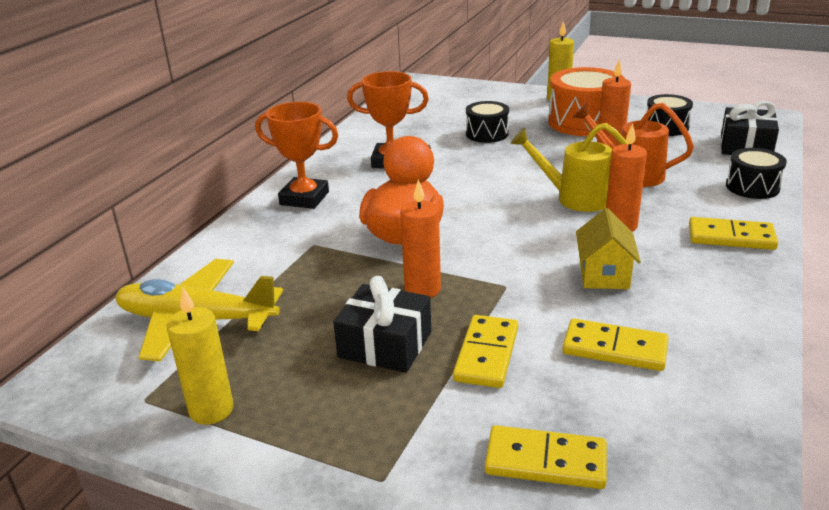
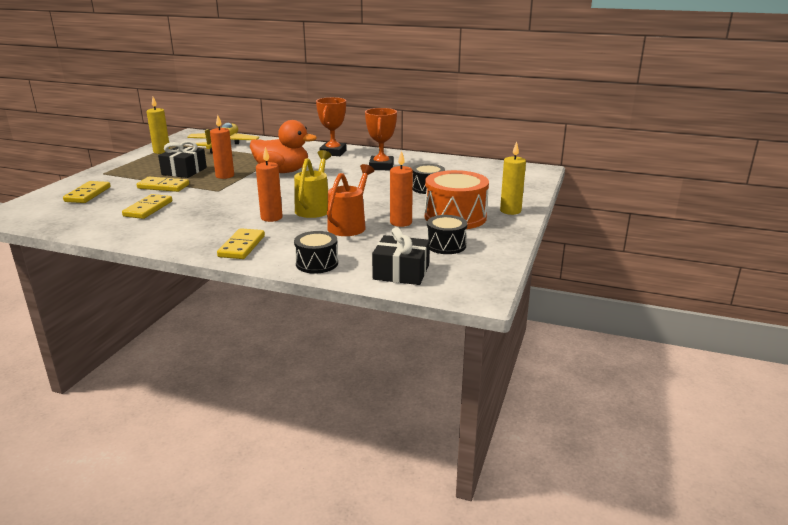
camera: 85 degrees right, 5 degrees down
yellow house [576,208,641,289] -> none

